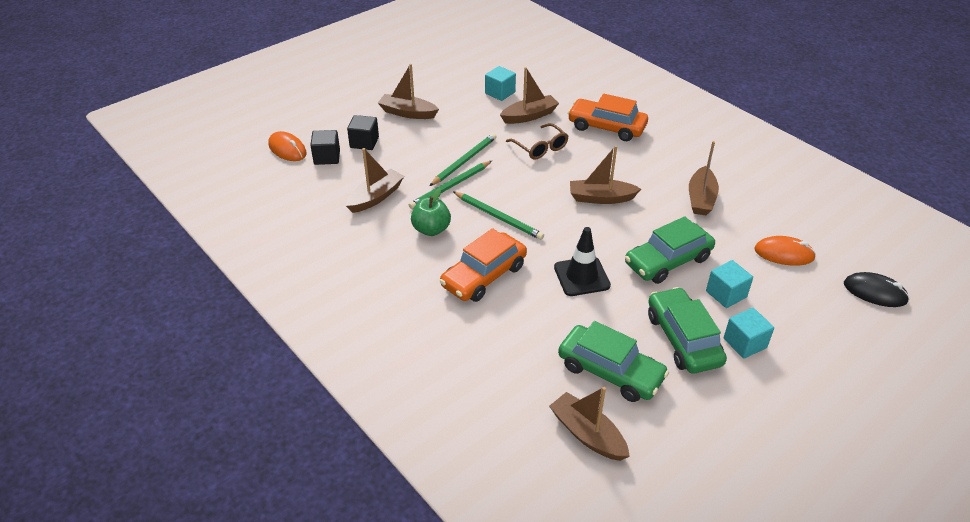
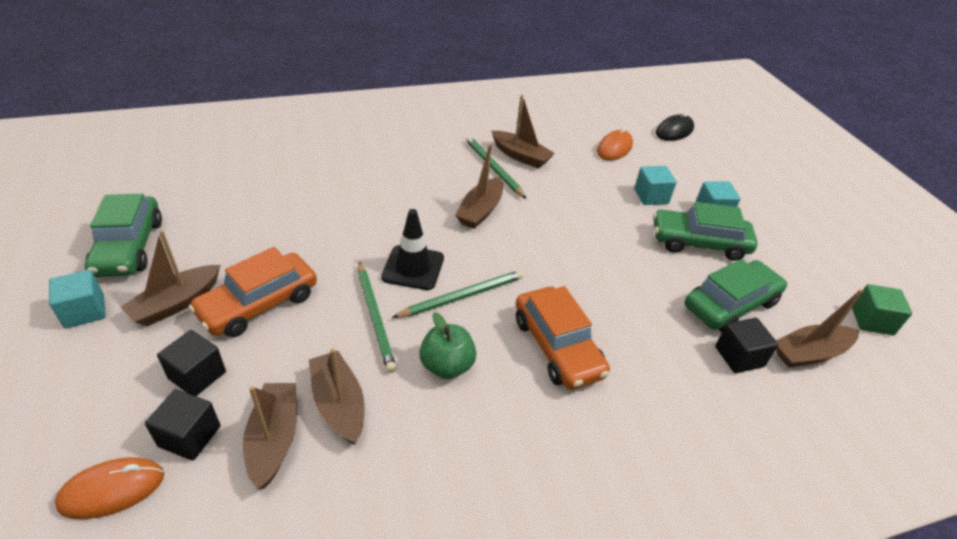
camera: 70 degrees left, 0 degrees up
green pencil [430,133,496,186] -> green pencil moved to [466,136,526,199]
turquoise cube [485,66,516,101] -> turquoise cube moved to [49,270,106,329]
brown boat [500,67,559,124] -> brown boat moved to [243,383,297,489]
brown glasses [506,123,568,160] -> none
black traffic cone [554,227,611,296] -> black traffic cone moved to [381,209,444,290]
orange car [568,94,648,141] -> orange car moved to [189,247,317,337]
green car [625,216,715,284] -> green car moved to [85,194,162,277]
none -> black cube [715,318,778,373]
none -> green cube [852,284,912,335]

